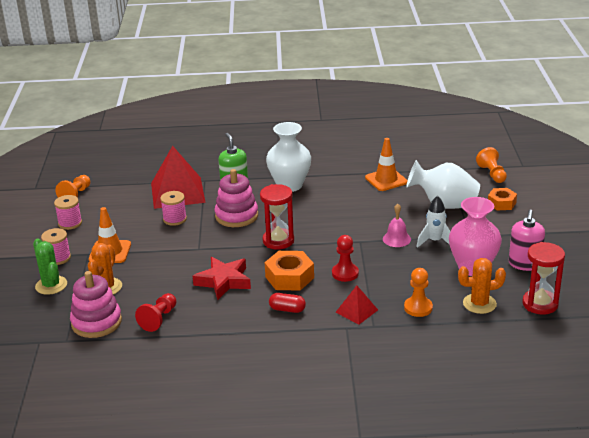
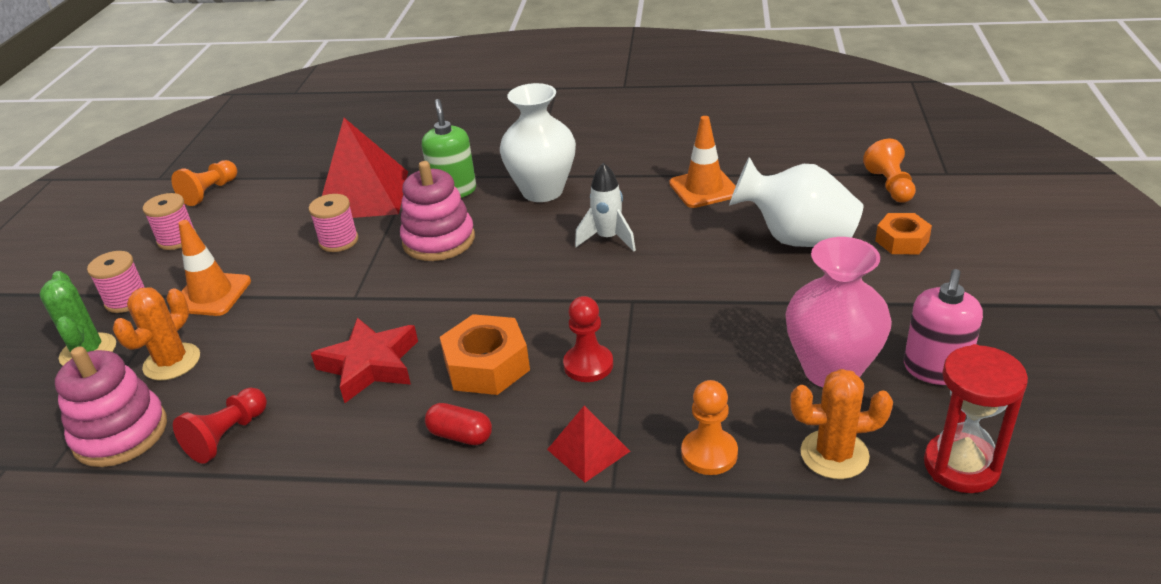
camera: 10 degrees right, 5 degrees up
red hourglass [260,184,294,249] -> none
pink bell [383,204,411,247] -> none
white rocket [417,196,451,248] -> white rocket moved to [575,163,636,251]

